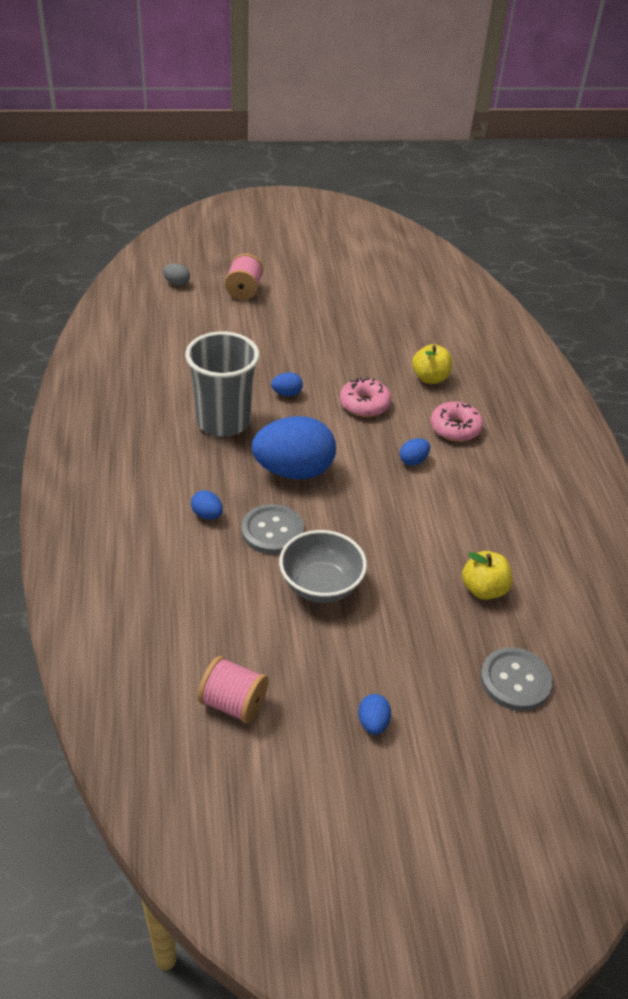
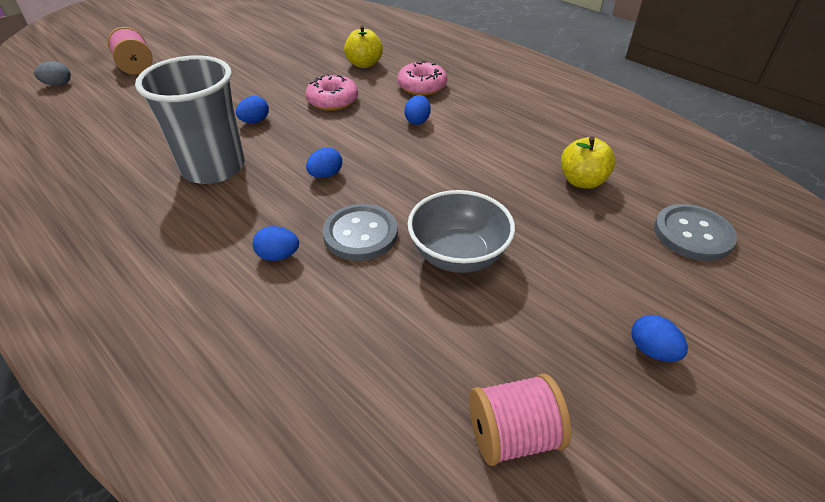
camera: 35 degrees left, 0 degrees up
blue egg [252,416,336,479] -> blue egg [306,147,342,178], size x0.42

